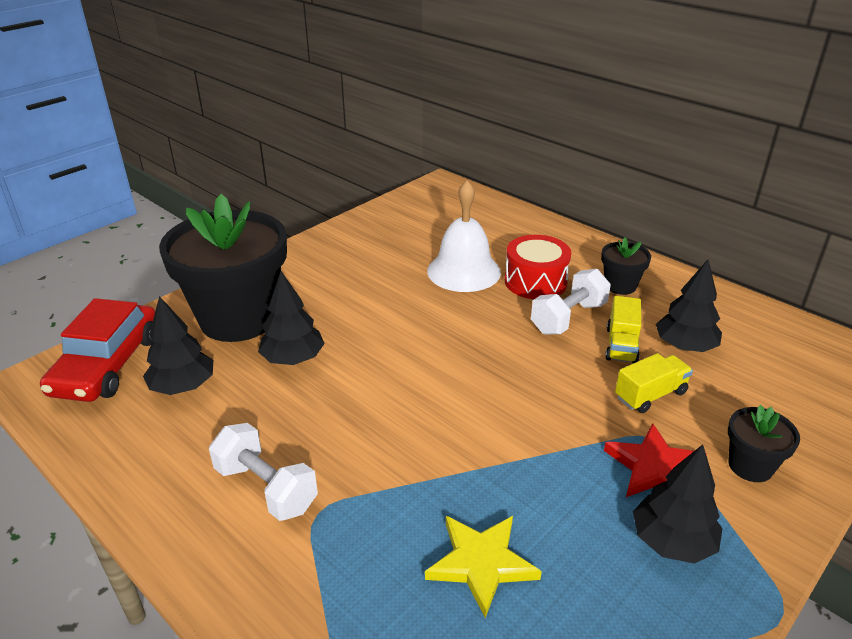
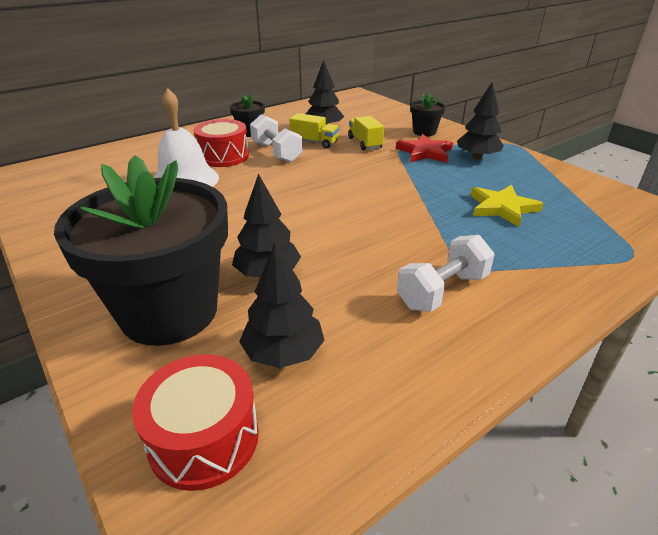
camera: 80 degrees left, 0 degrees up
red car [40,298,155,402] -> red drum [132,354,259,491]

